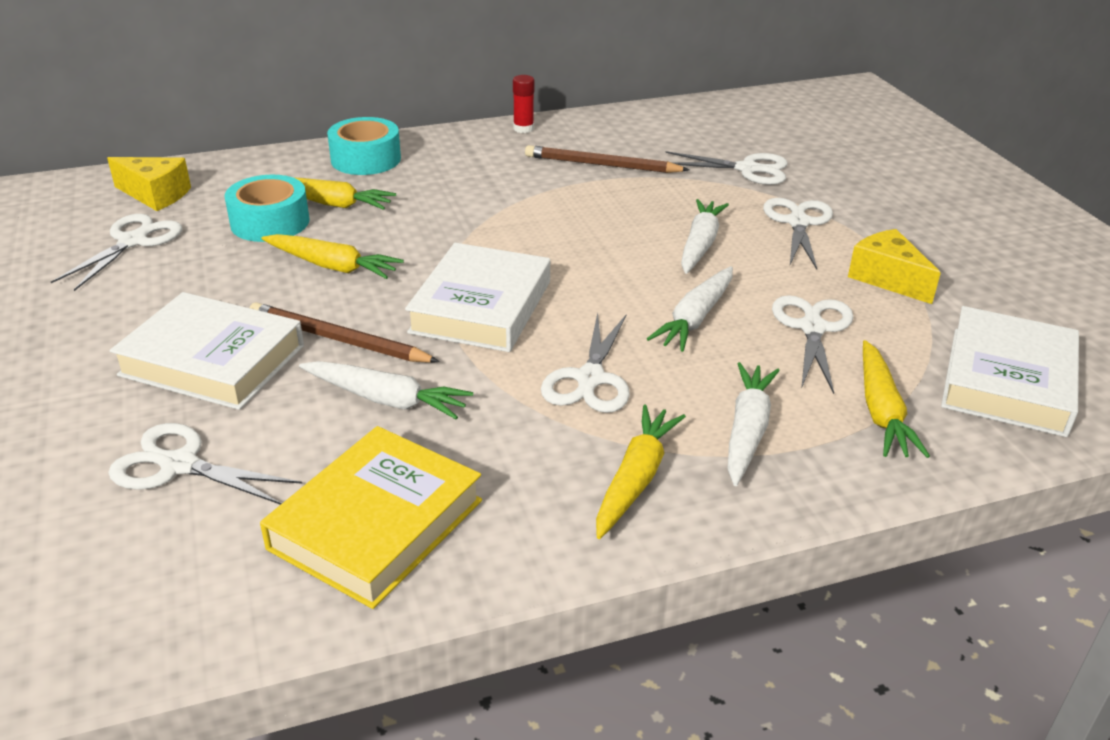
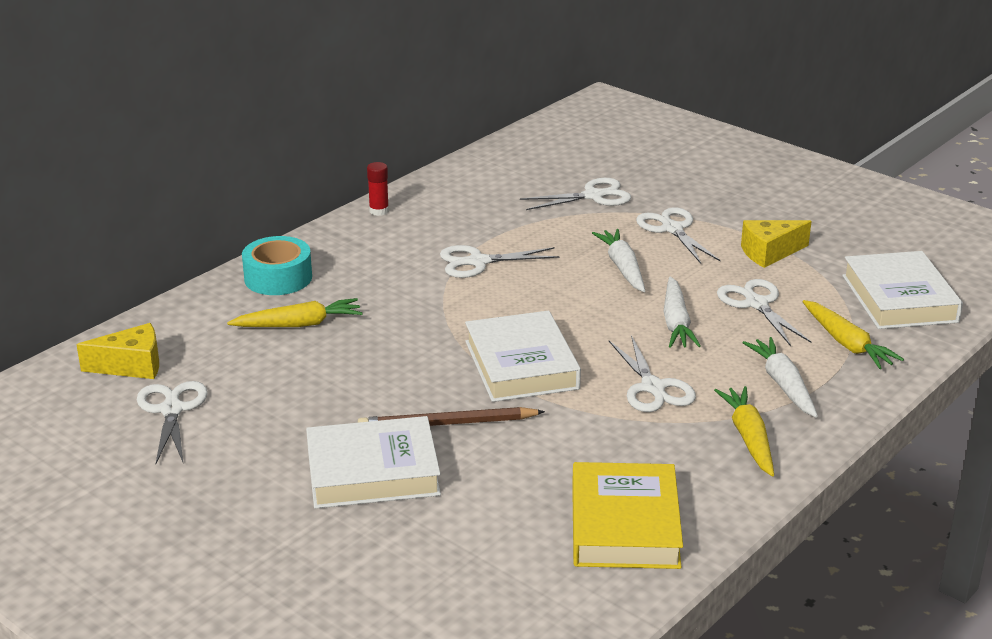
camera: 30 degrees left, 5 degrees down
white scissors [108,423,303,505] -> white scissors moved to [440,245,560,278]
turquoise tape [224,175,309,242] -> none
yellow carrot [262,234,404,279] -> none
white carrot [299,361,473,419] -> none
brown pencil [525,145,689,173] -> none
yellow cheese [848,229,941,304] -> yellow cheese turned 45 degrees counterclockwise [741,220,812,268]

